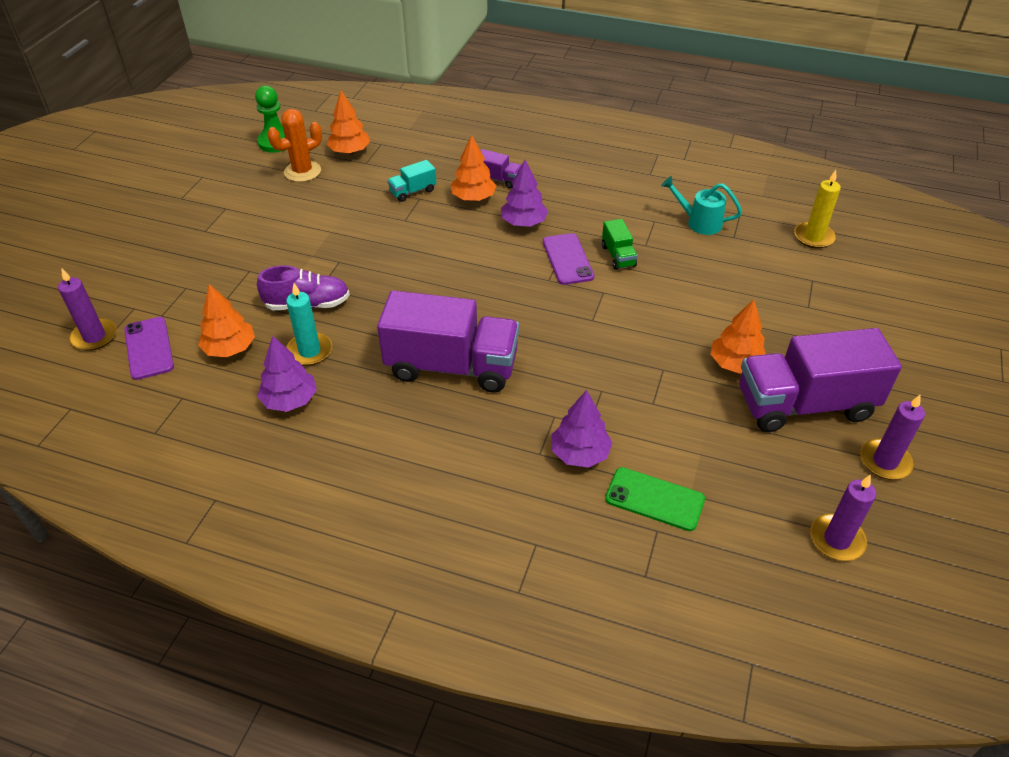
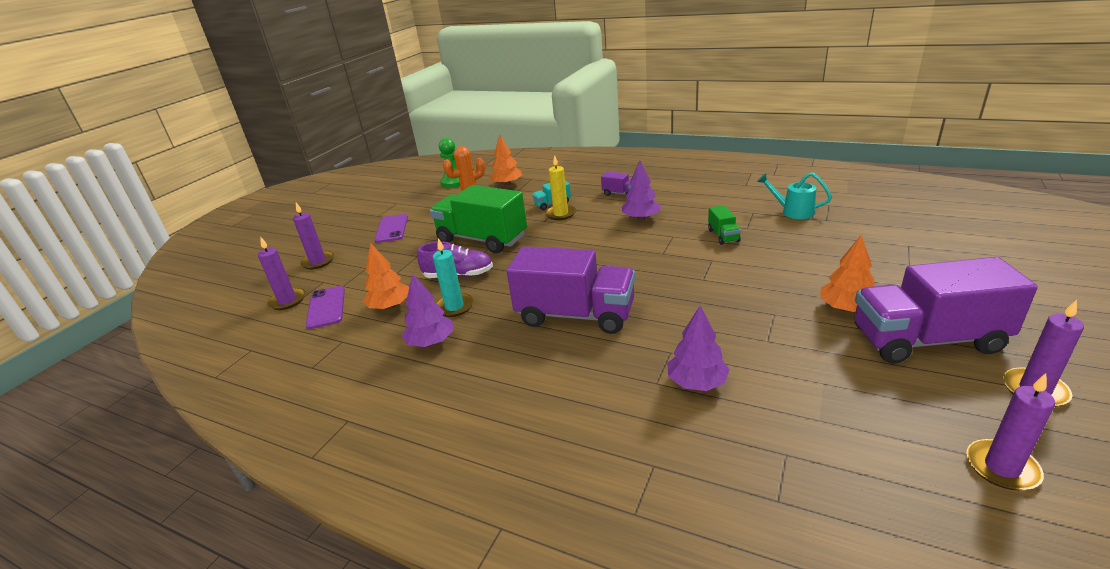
camera: 10 degrees right, 15 degrees down
orange tree [451,135,497,201] -> none
purple phone [543,233,594,285] -> purple phone moved to [375,214,408,243]
green phone [605,467,705,531] -> none
yellow candle [794,170,841,248] -> yellow candle moved to [545,155,576,220]
none -> purple candle [293,203,334,269]
none -> green truck [430,185,527,253]

